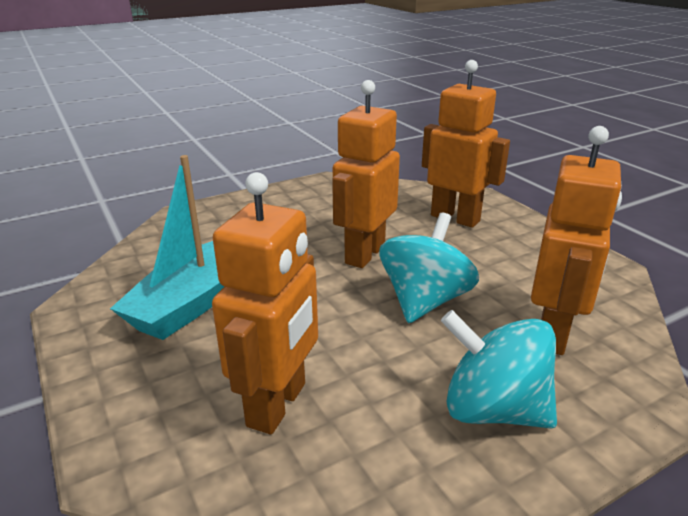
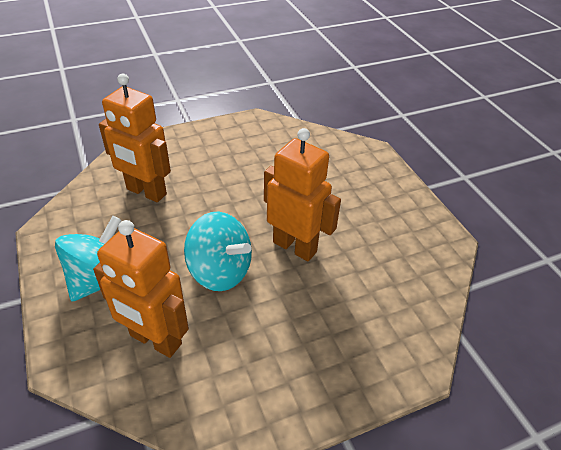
camera: 95 degrees right, 15 degrees up
turquoise boat [110,155,224,340] -> none
orange robot [422,60,510,228] -> none

